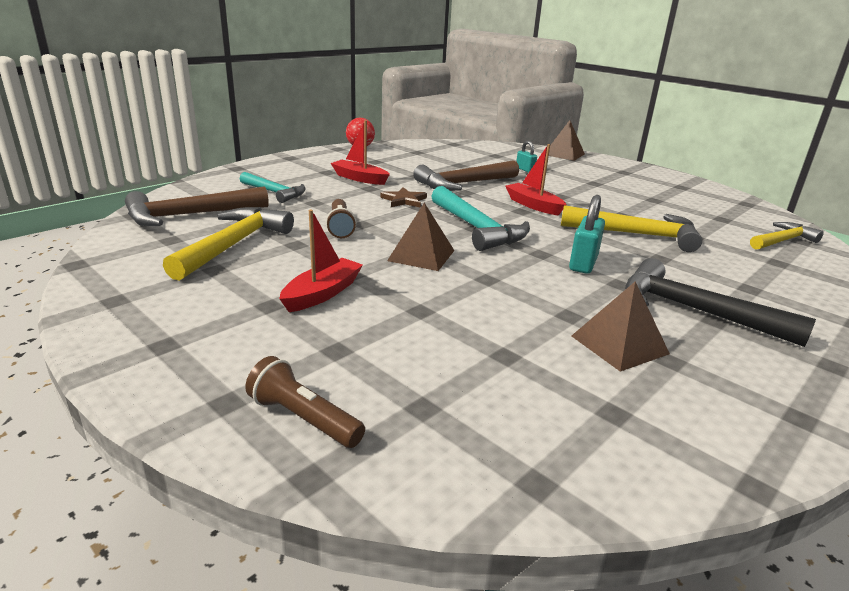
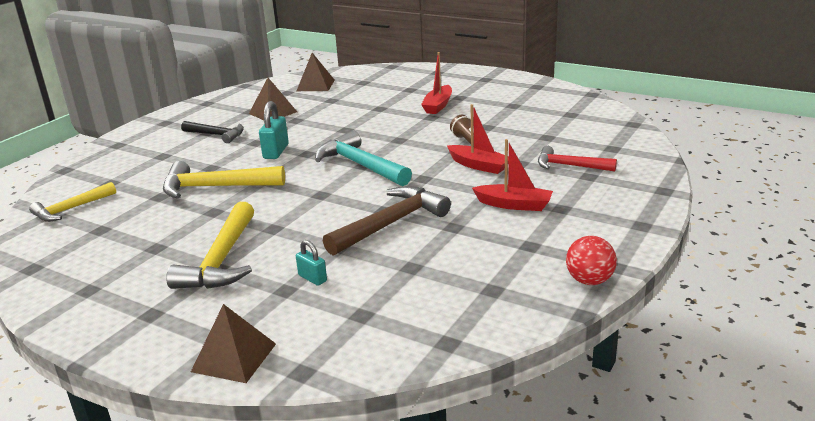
camera: 170 degrees right, 0 degrees up
brown hammer [125,186,269,226] -> none
yellow hammer [163,207,294,281] -> yellow hammer moved to [166,202,254,289]
turquoise hammer [240,172,306,203] -> red hammer [538,146,617,172]
brown flashlight [245,356,365,448] -> none
brown star [381,187,427,208] -> none
brown pyramid [387,203,455,271] -> brown pyramid moved to [297,53,335,91]
red boat [506,144,566,216] -> red boat moved to [447,104,509,174]
black hammer [625,258,816,347] -> black hammer [181,121,244,143], size x0.64

